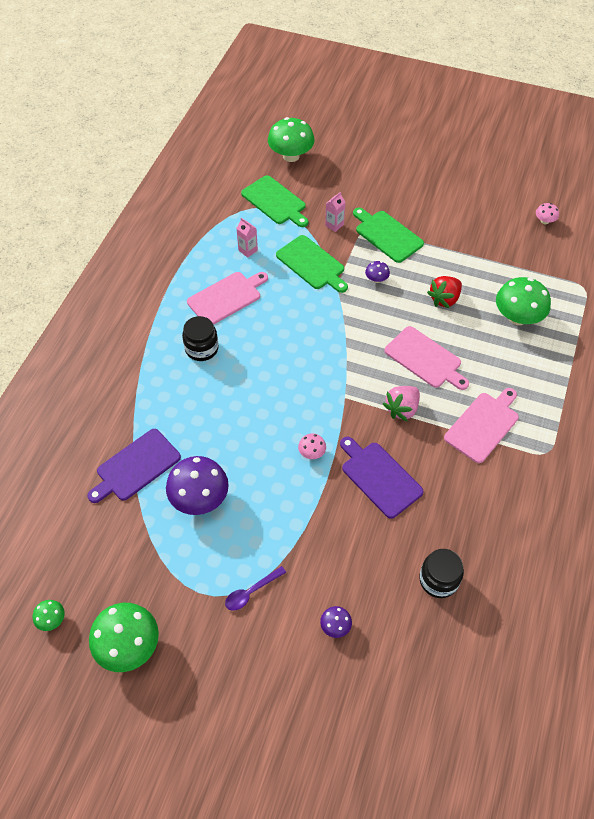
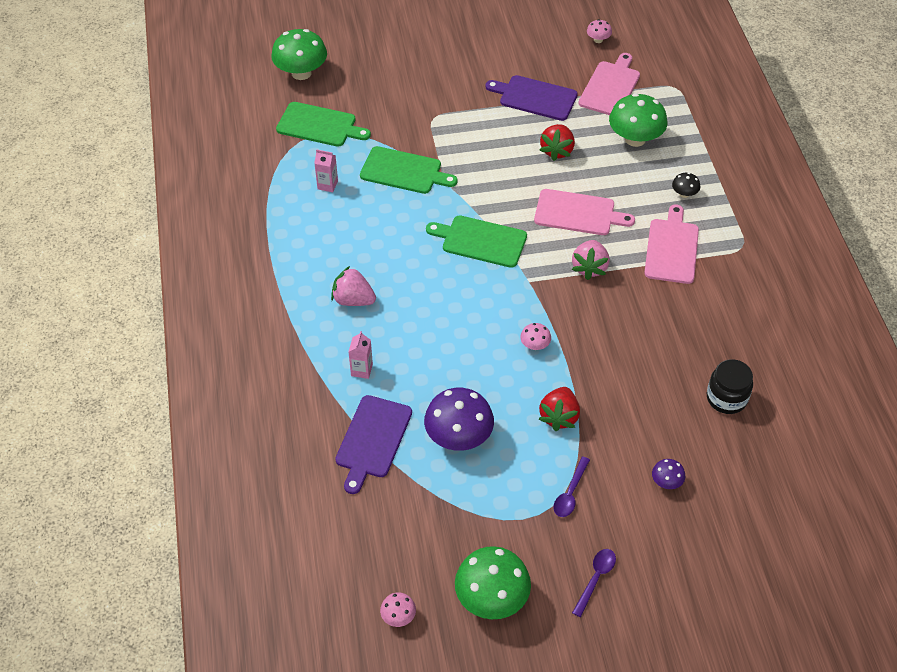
camera: 30 degrees left, 5 degrees down
green mushroom [33,600,65,631] -> pink mushroom [380,592,416,627]
black jar [182,316,219,361] -> pink strawberry [331,266,376,306]
pink cutting board [187,272,268,325] -> pink cutting board moved to [578,53,640,115]
pink carton [325,192,345,232] -> pink carton moved to [348,331,373,379]
purple cutting board [340,437,424,519] -> purple cutting board moved to [485,75,578,121]
green cutting board [353,208,424,263] -> green cutting board moved to [426,215,527,268]
purple mushroom [365,261,390,283] -> none
none -> red strawberry [539,387,580,432]
none -> purple spoon [572,549,616,617]
none -> black mushroom [672,172,700,198]

